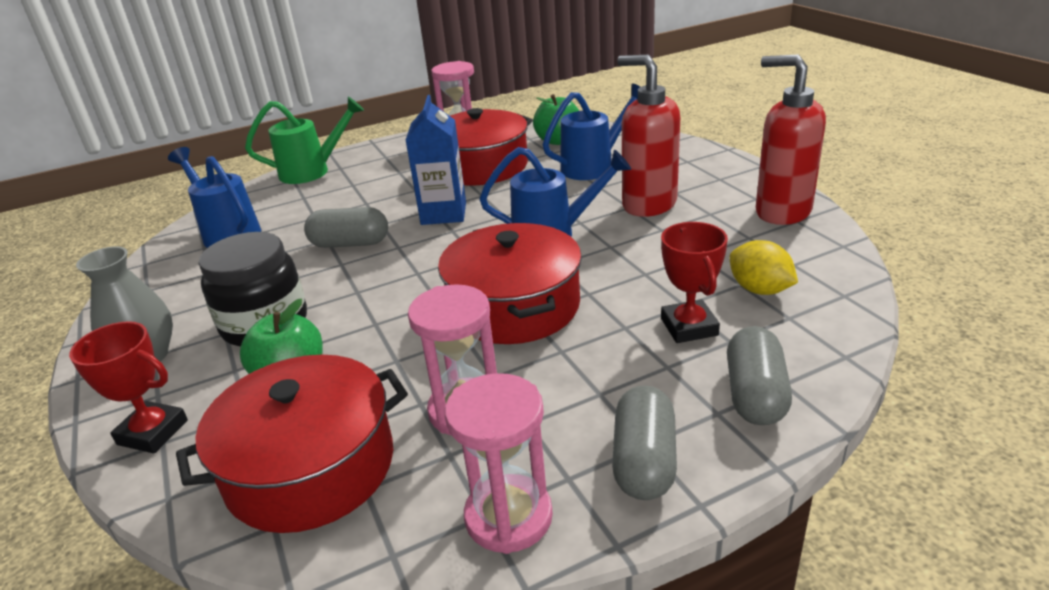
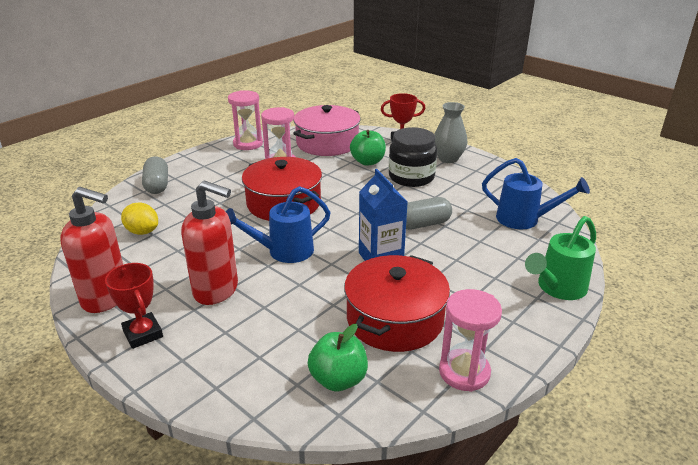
camera: 155 degrees right, 0 degrees up
red pot [176,355,408,533] -> pink pot [293,105,360,156]
blue watering can [543,84,640,180] -> none
grey capsule [612,386,677,500] -> none
red trophy [661,222,728,343] -> red trophy moved to [105,263,163,349]

